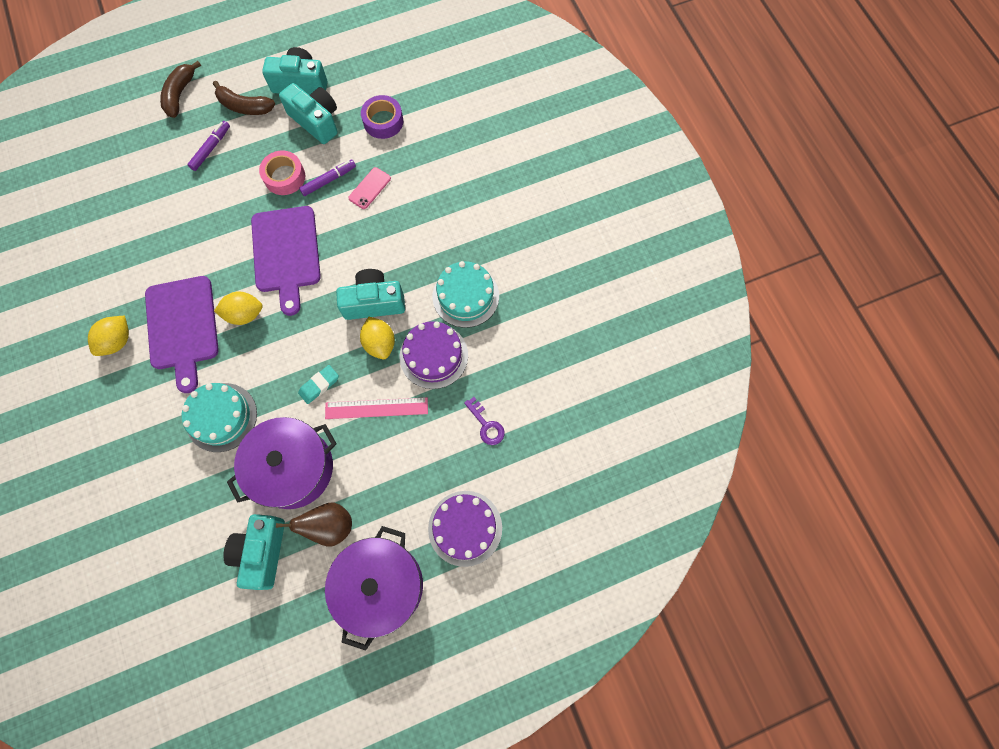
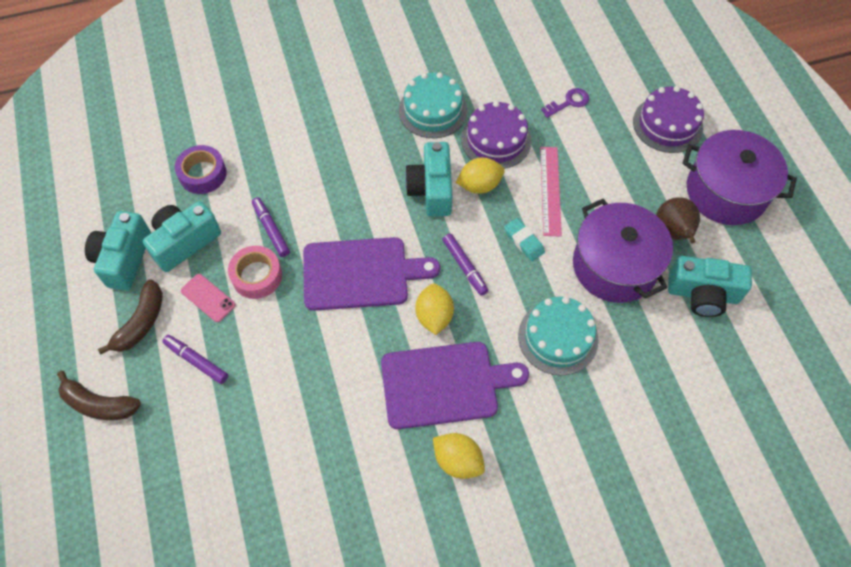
camera: 85 degrees left, 10 degrees down
pink phone [348,167,391,209] -> pink phone moved to [181,274,236,322]
none -> purple marker [442,233,489,296]

